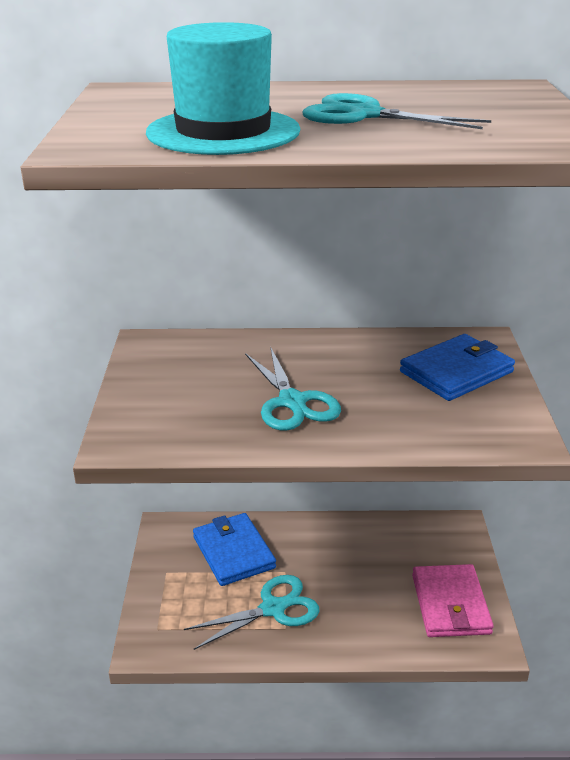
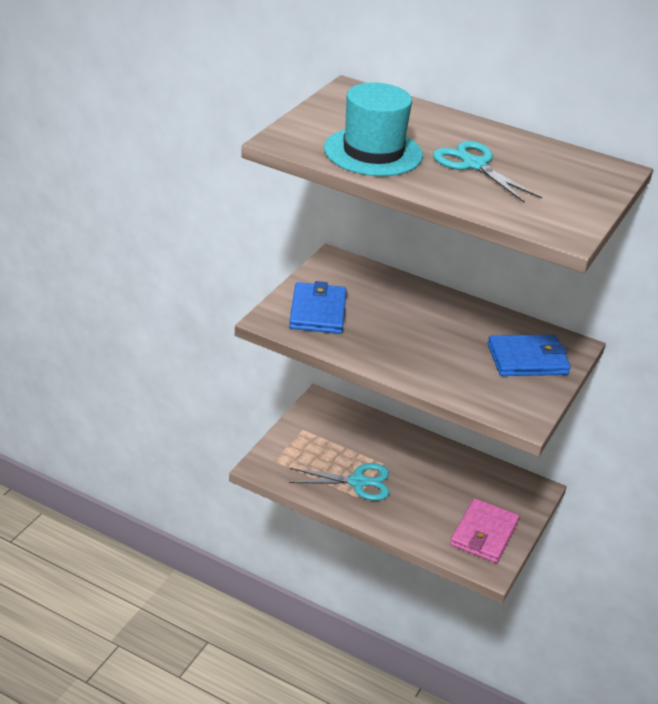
camera: 25 degrees right, 5 degrees up
blue wallet [193,513,276,586] -> blue wallet moved to [289,281,347,334]
turquoise scissors [245,347,341,431] -> none

